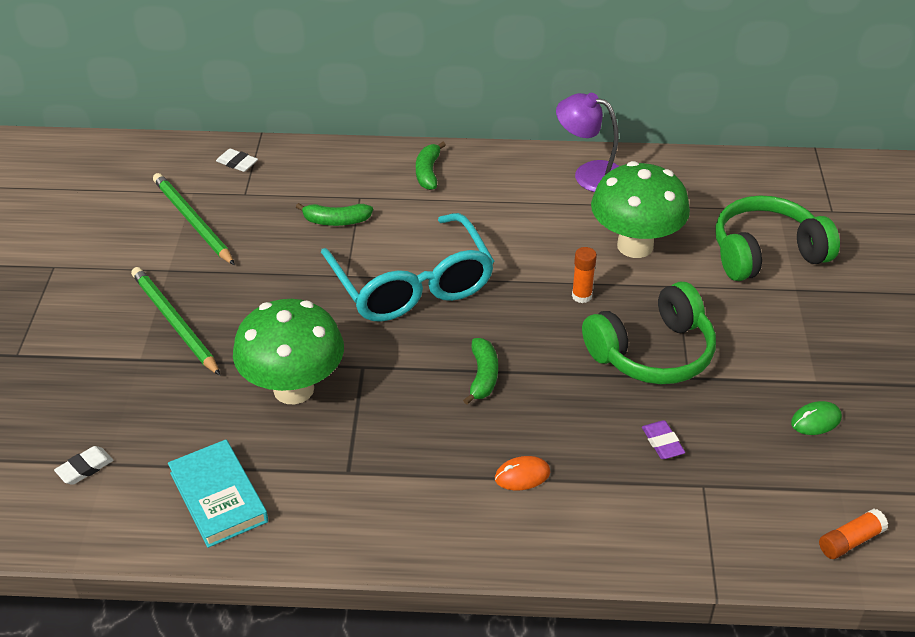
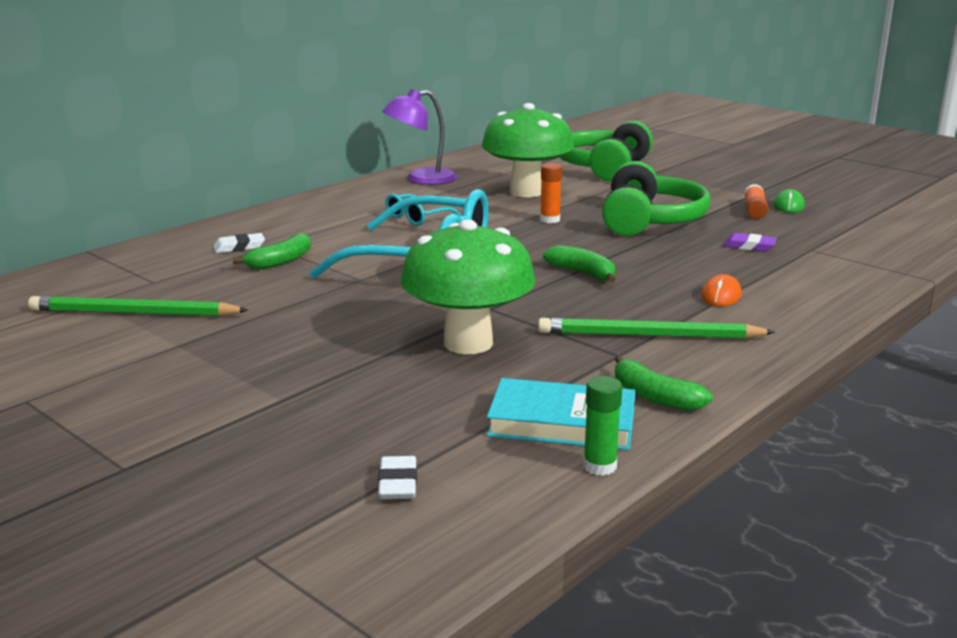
camera: 50 degrees left, 20 degrees down
green pencil [131,267,221,376] -> green pencil moved to [538,318,775,339]
white eraser [216,149,258,172] -> white eraser moved to [213,233,265,253]
green banana [416,142,446,190] -> green banana moved to [615,355,713,411]
orange glue stick [819,509,888,559] -> orange glue stick moved to [744,184,768,219]
none -> turquoise glasses [385,194,461,226]
none -> green glue stick [583,376,622,476]

